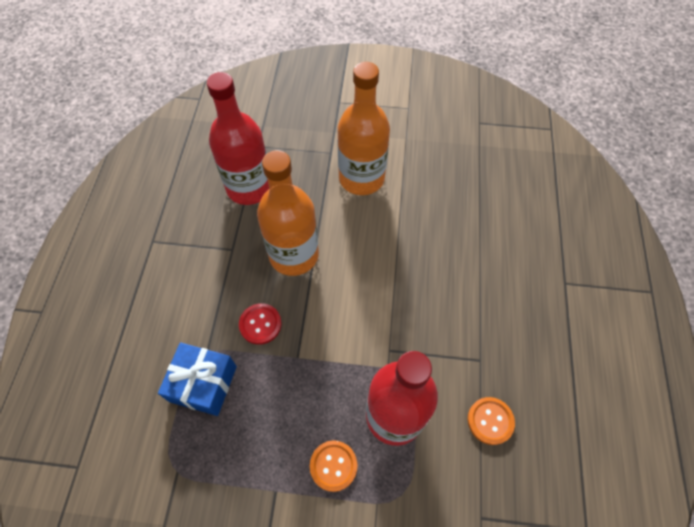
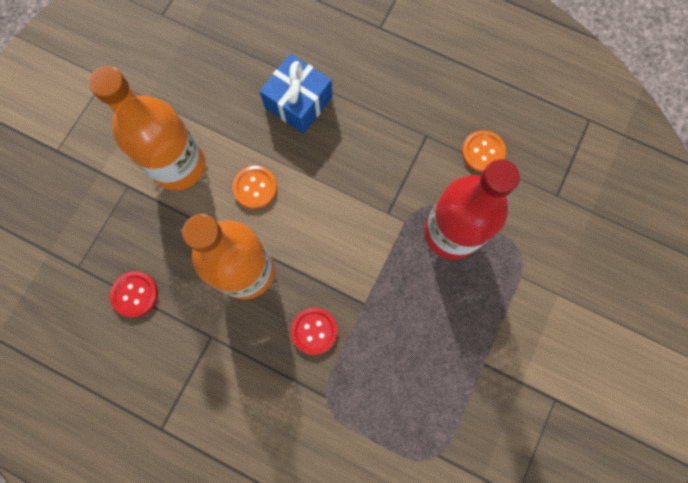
camera: 70 degrees left, 15 degrees up
blue gift [158,343,237,416] -> blue gift moved to [259,53,332,134]
red bottle [207,72,269,205] -> red button [110,271,158,318]
orange button [310,440,357,492] -> orange button moved to [233,166,277,209]

